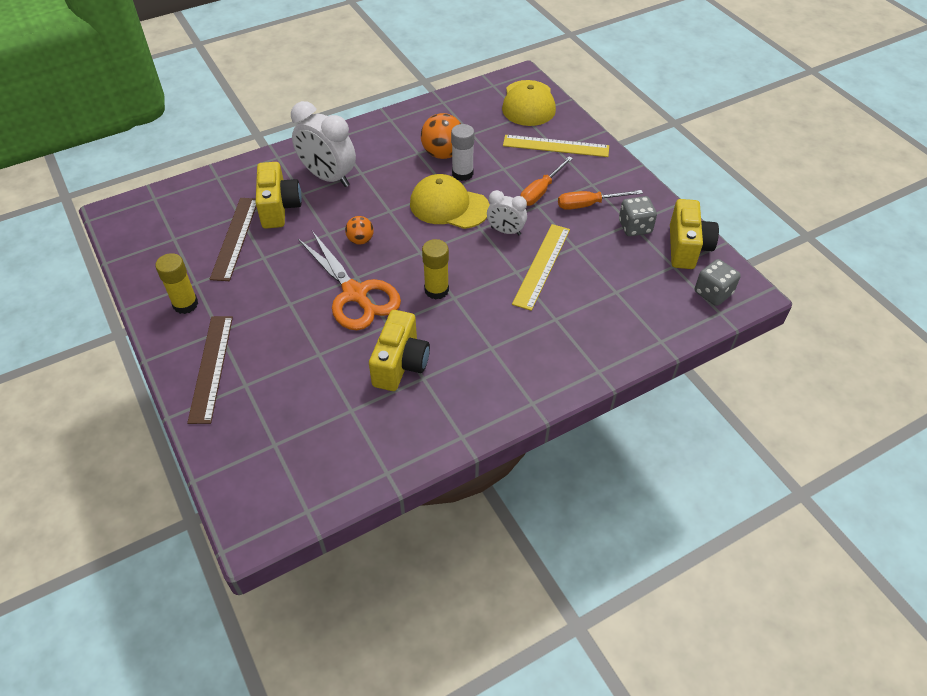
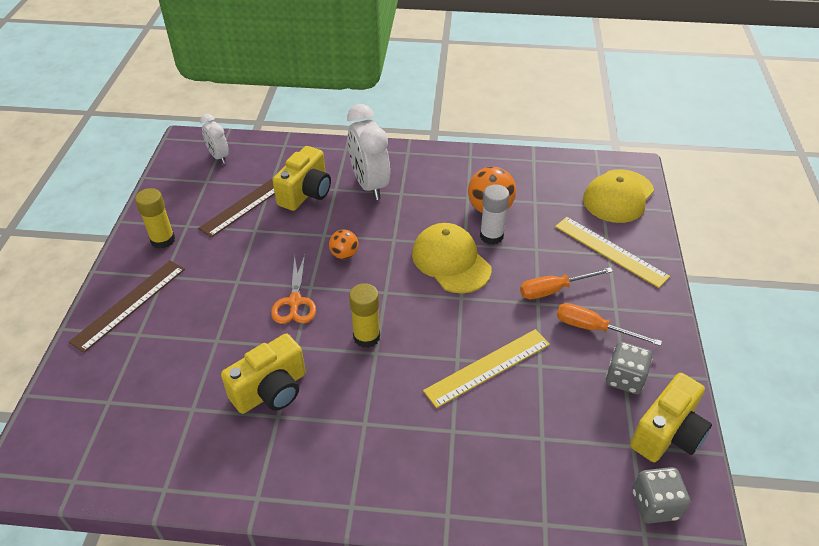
camera: 35 degrees right, 5 degrees down
orange scissors [298,231,401,330] -> orange scissors [271,255,316,324], size x0.61
white clock [487,190,527,235] -> white clock moved to [200,114,229,164]

